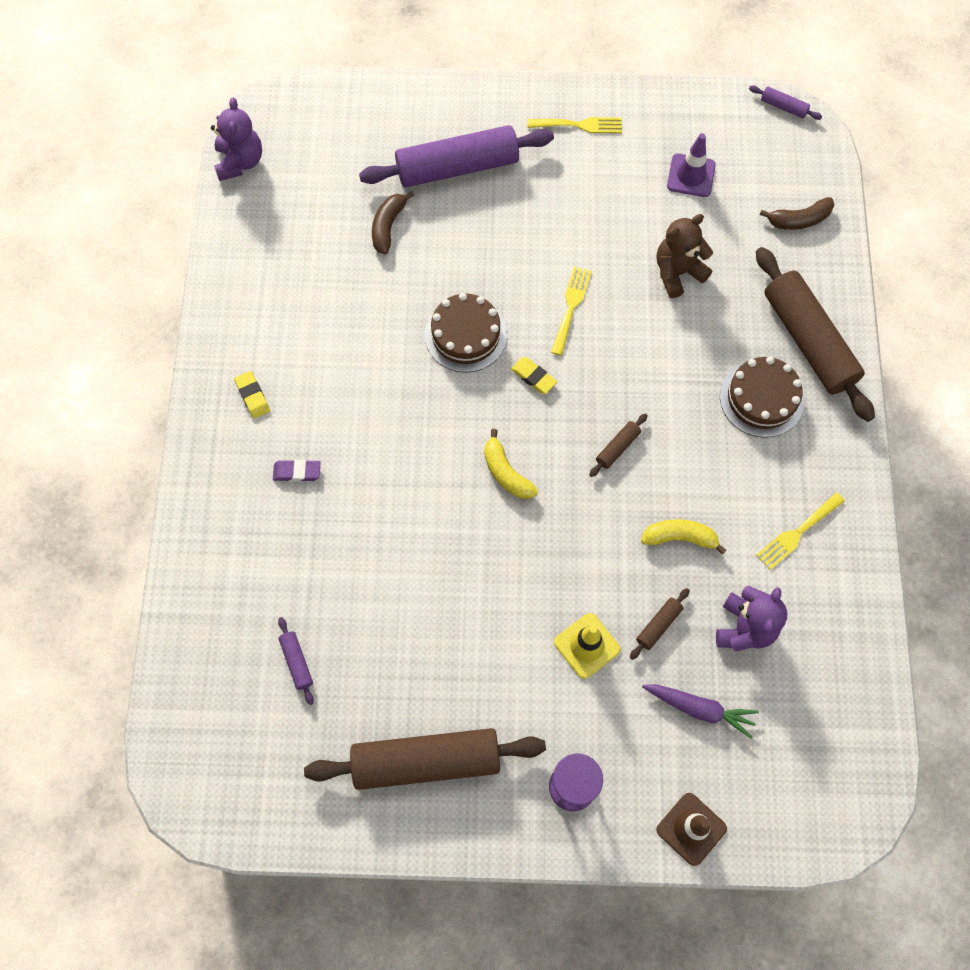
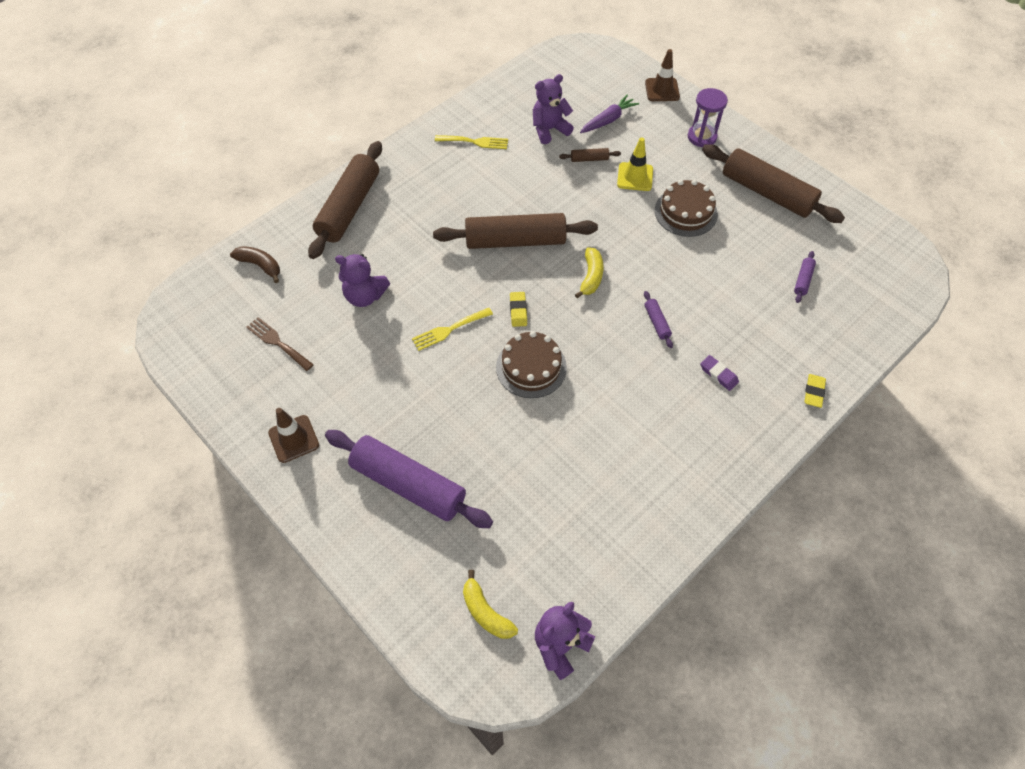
camera: 135 degrees left, 10 degrees down
yellow eraser [234,371,270,419] -> yellow eraser moved to [804,374,826,408]
brown banana [372,191,415,254] -> none
yellow fork [527,117,622,133] -> brown traffic cone [268,408,319,463]
brown rolling pin [589,413,648,477] -> brown rolling pin [433,213,598,249], size x2.46
yellow banana [641,519,727,555] -> yellow banana moved to [463,570,518,639]
purple carrot [642,684,759,738] -> purple carrot turned 75 degrees clockwise [580,95,639,133]
brown teddy bear [657,214,713,298] -> purple teddy bear [335,254,390,307]
purple traffic cone [667,133,716,197] -> brown fork [246,317,314,371]
brown cake [720,357,804,438] -> brown cake moved to [655,180,718,237]
purple rolling pin [749,85,822,120] -> purple rolling pin moved to [644,291,673,348]

